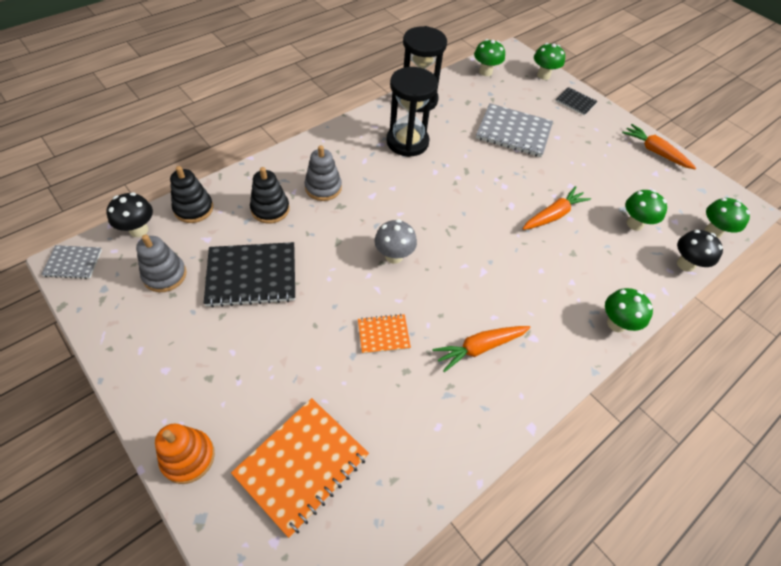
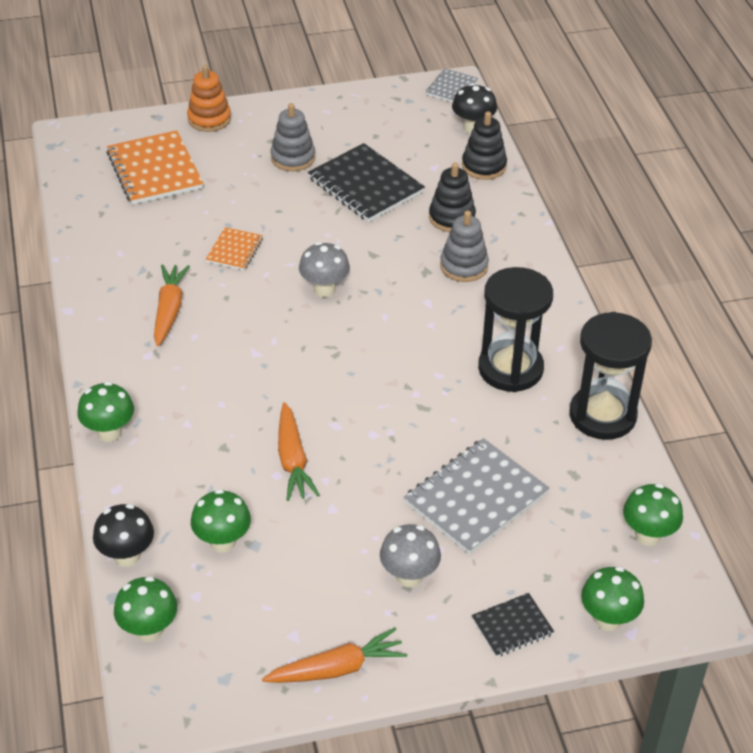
camera: 120 degrees right, 10 degrees down
grey stacking toy [136,234,187,292] -> grey stacking toy moved to [270,103,315,171]
black notebook [204,242,295,307] -> black notebook turned 60 degrees counterclockwise [308,143,425,222]
none -> grey mushroom [380,524,441,587]

